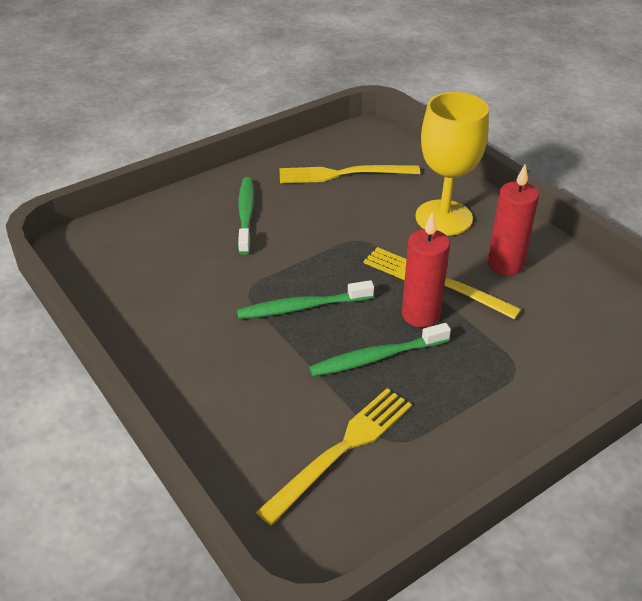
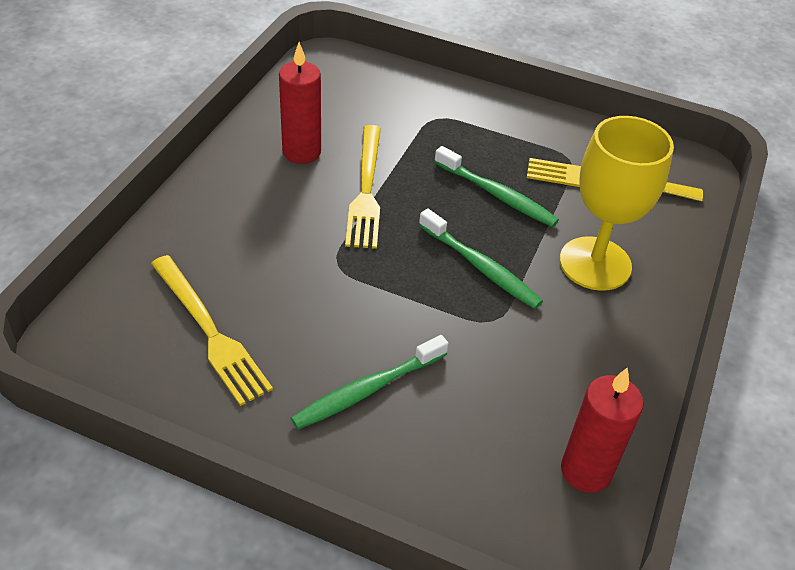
camera: 125 degrees left, 5 degrees up
red candle [402,212,450,327] -> red candle moved to [561,368,644,493]
yellow goblet [415,92,489,235] -> yellow goblet moved to [560,116,674,291]

